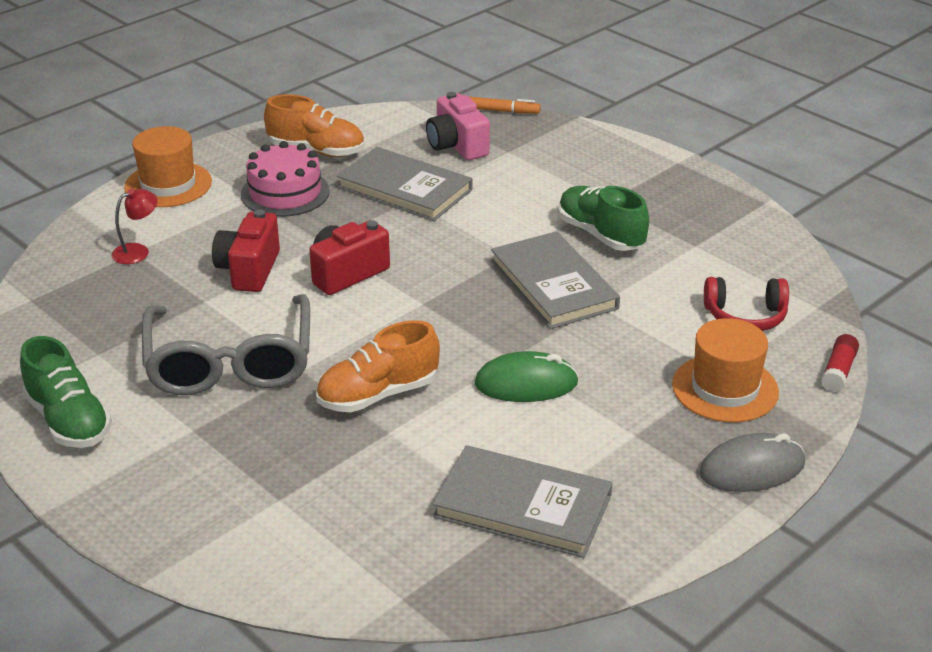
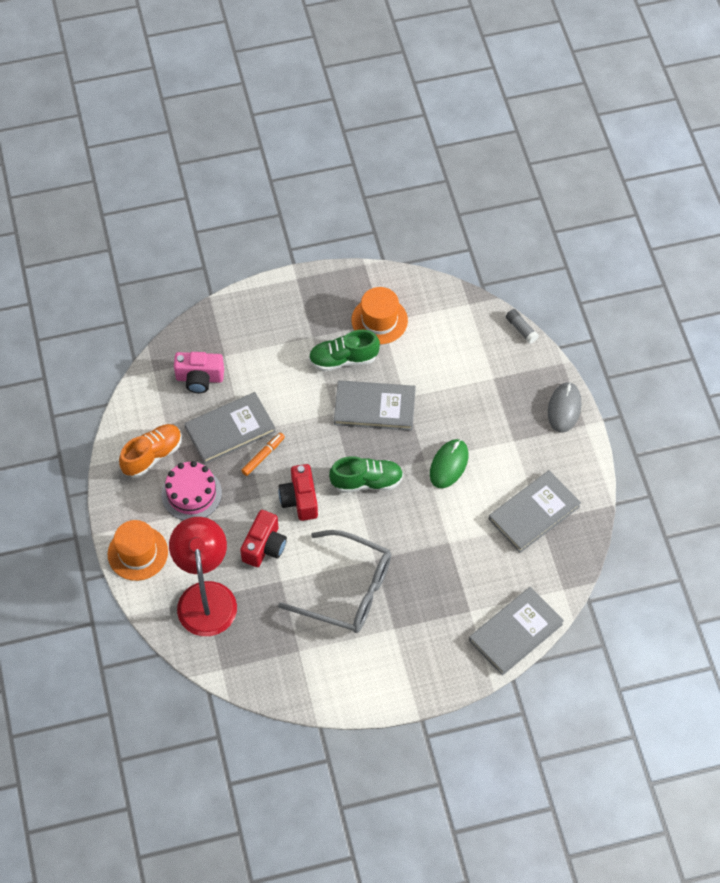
camera: 60 degrees left, 25 degrees up
green shoe [20,336,112,448] -> green shoe moved to [329,456,403,493]
red lamp [111,188,158,264] -> red lamp [169,517,237,636], size x2.47
red camera [212,209,280,292] -> red camera turned 105 degrees counterclockwise [240,510,287,567]
orange shoe [316,320,440,412] -> none
orange marker [469,97,541,114] -> orange marker moved to [241,433,285,476]
orange hat [672,318,779,422] -> orange hat moved to [351,287,408,344]
red headphones [704,277,789,331] -> none
red glue stick [821,334,859,392] -> grey glue stick [506,309,539,344]
none -> grey book [469,587,564,676]

